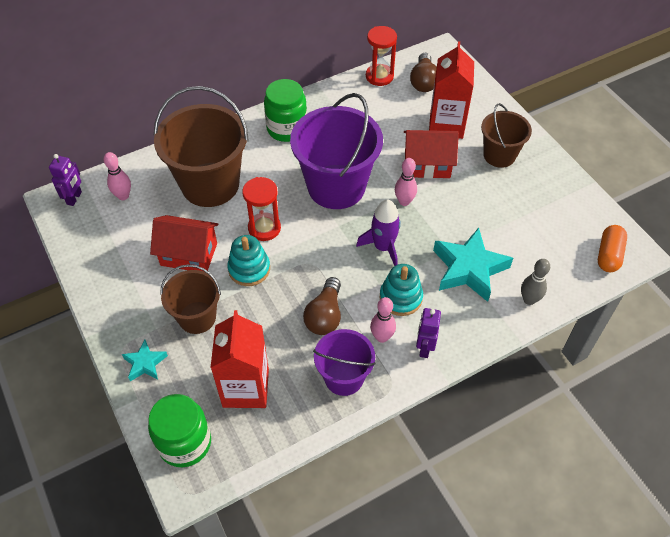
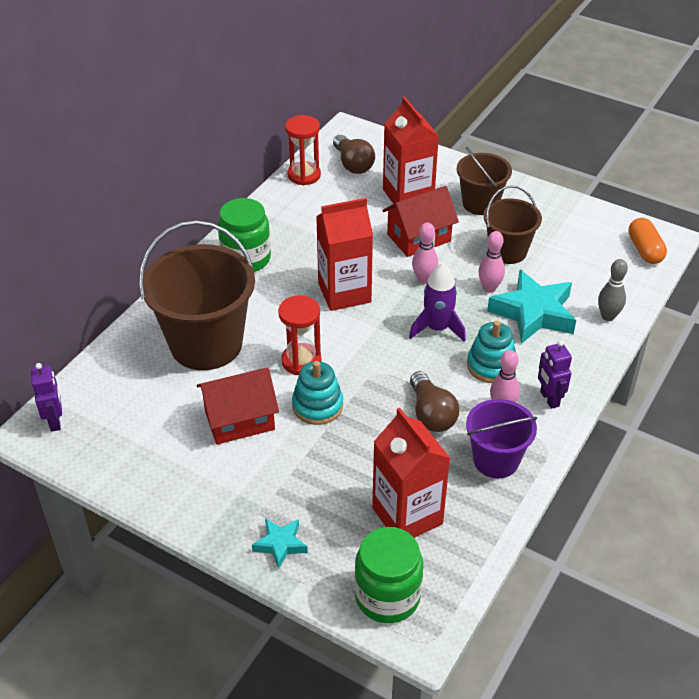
camera: 30 degrees left, 10 degrees down
pink bowling pin [103,152,131,200] -> pink bowling pin moved to [478,231,505,293]
brown bucket [160,264,221,334] -> brown bucket moved to [483,185,542,264]
purple bucket [290,93,383,209] -> red carton [316,198,373,311]

